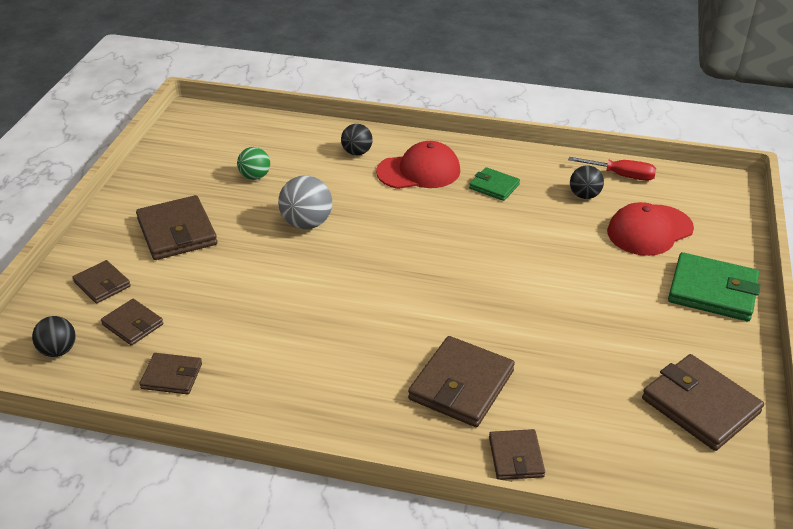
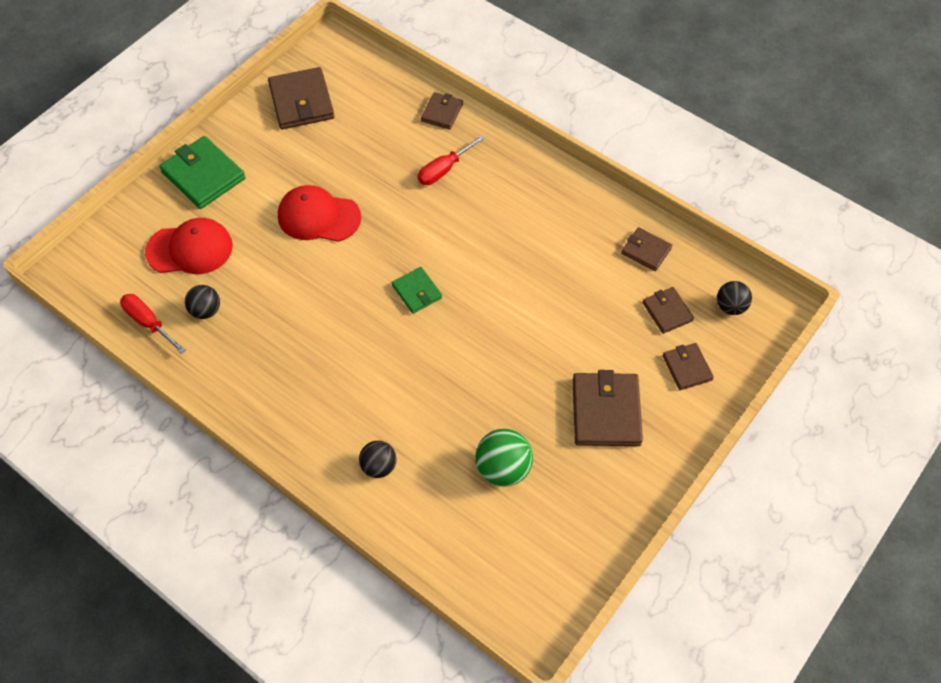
camera: 155 degrees left, 20 degrees up
green ball [237,147,270,180] -> green ball [475,429,533,487], size x1.53
grey ball [278,175,332,229] -> none
red cap [376,141,460,189] -> red cap moved to [278,185,361,242]
brown wallet [408,336,515,427] -> red screwdriver [418,135,485,185]
green wallet [469,167,520,201] -> green wallet moved to [392,267,442,314]

